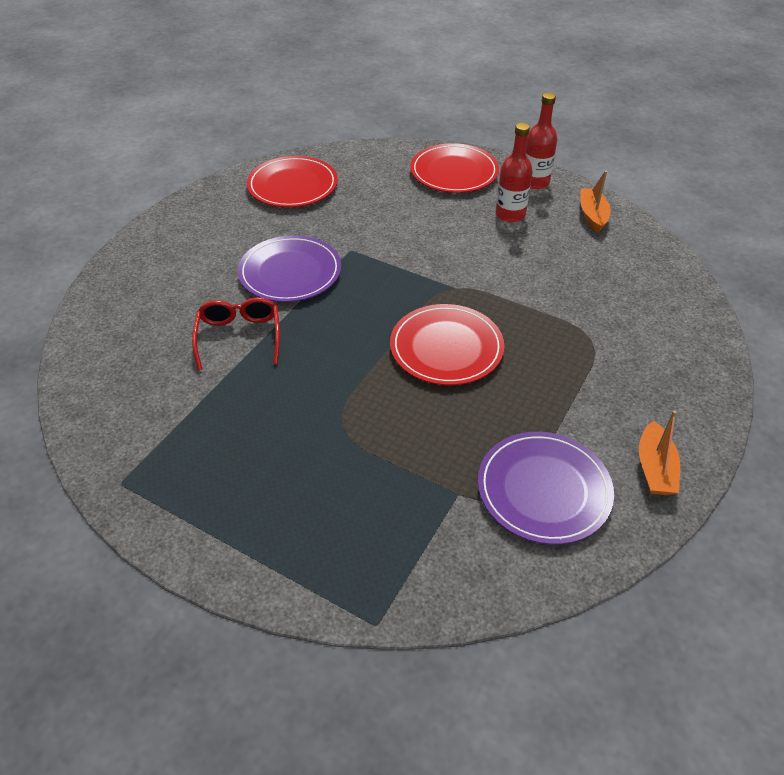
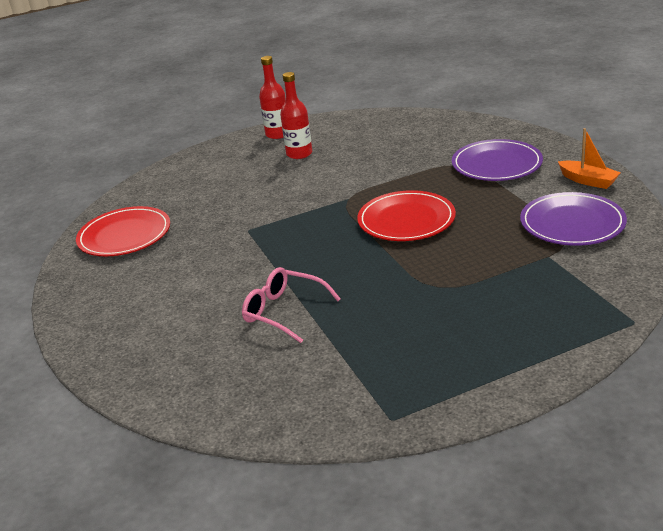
camera: 50 degrees left, 15 degrees down
red glasses [192,297,280,370] -> pink glasses [242,267,341,343]
purple plate [238,235,341,302] -> purple plate moved to [452,139,543,181]
red plate [410,143,499,193] -> none
orange boat [580,171,611,233] -> none

